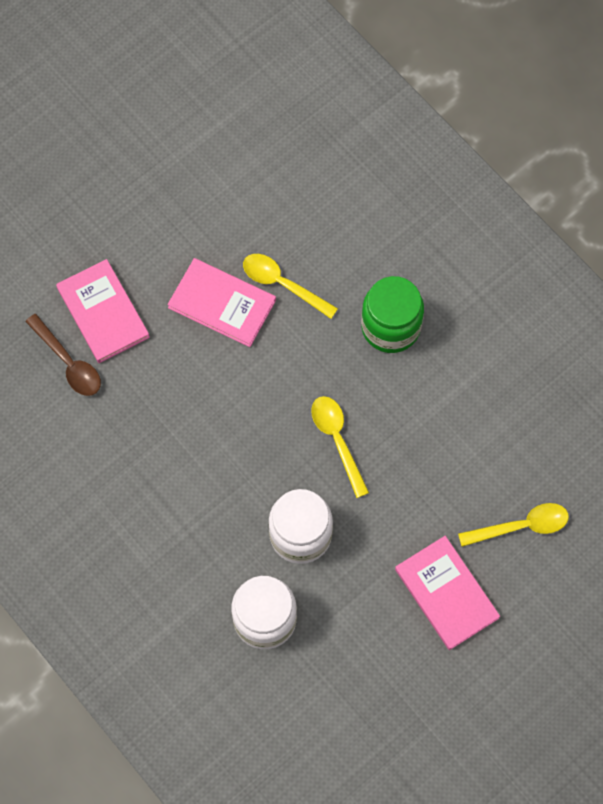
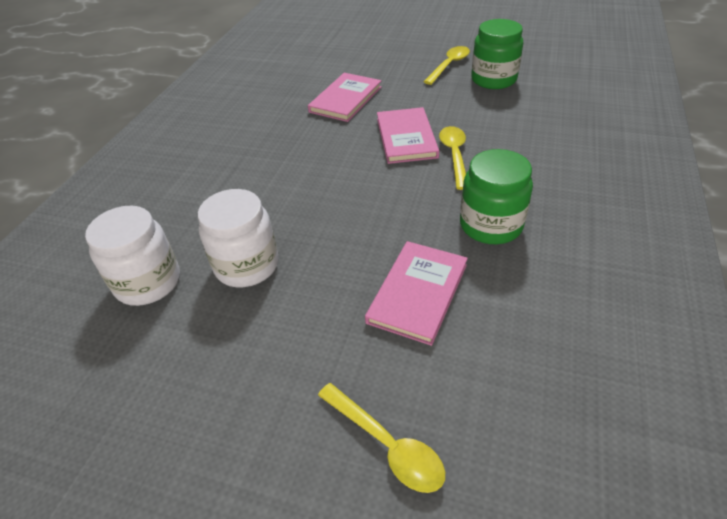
camera: 60 degrees right, 25 degrees down
brown spoon [25,314,101,396] -> none
yellow spoon [311,396,369,498] -> yellow spoon moved to [424,46,470,85]
pink book [395,536,500,650] -> pink book moved to [365,241,468,346]
none -> green jar [471,19,523,89]

